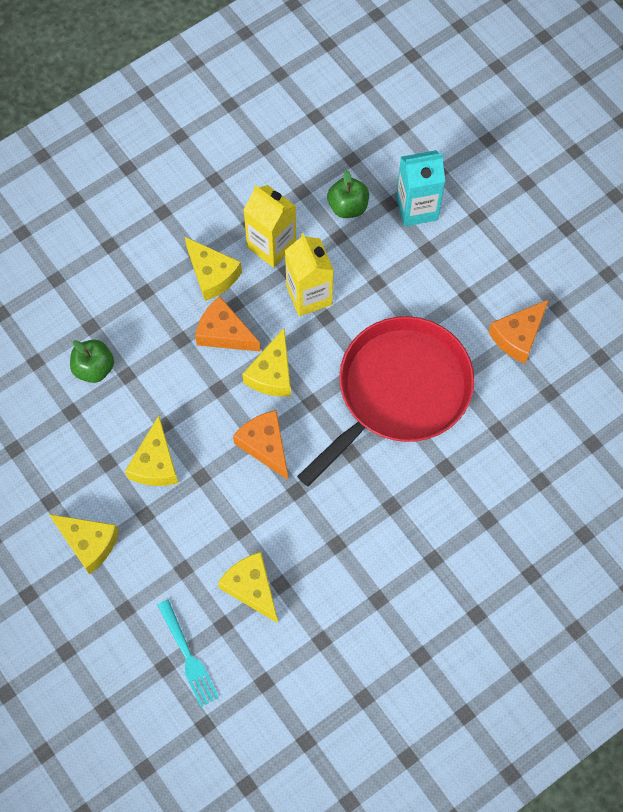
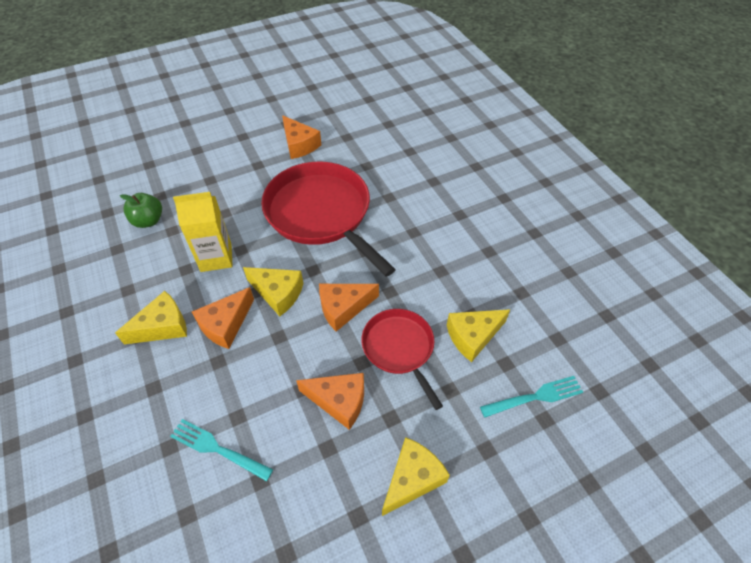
camera: 80 degrees left, 15 degrees down
green apple [70,340,114,383] -> turquoise fork [170,419,273,481]
yellow cheese [125,416,178,486] -> orange cheese [296,373,364,430]
yellow carton [244,185,296,268] -> none
turquoise carton [396,150,445,226] -> none
none -> red pan [362,309,443,410]

